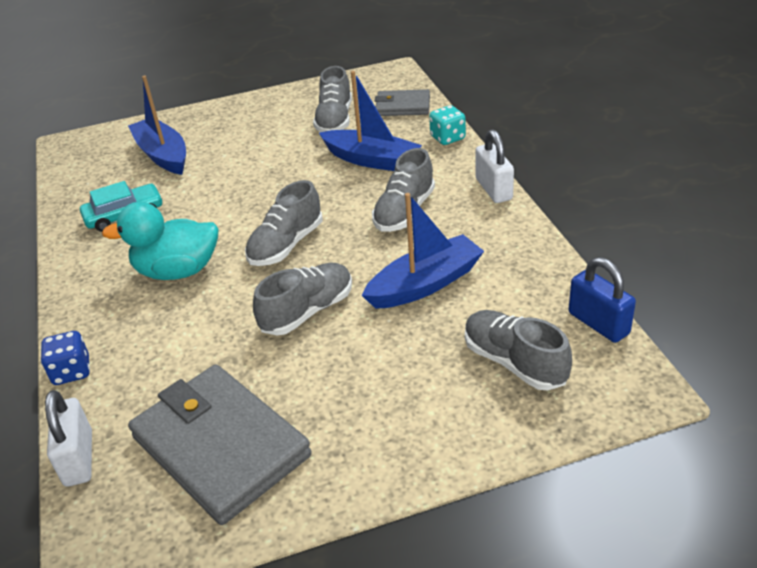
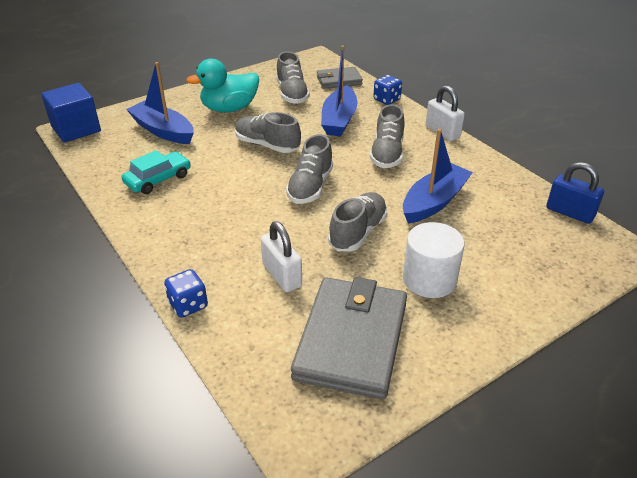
camera: 20 degrees left, 0 degrees up
white padlock [45,390,92,487] -> white padlock moved to [261,221,302,292]
turquoise duck [102,202,219,280] -> turquoise duck moved to [186,58,259,112]
grey wallet [128,364,312,525] -> grey wallet turned 75 degrees clockwise [291,277,407,400]
blue boat [319,71,422,171] -> blue boat turned 90 degrees clockwise [321,45,357,136]
turquoise dice [429,105,466,145] -> blue dice [373,75,402,105]
grey shoe [465,310,572,390] -> grey shoe moved to [235,112,301,153]
none -> blue cube [41,83,101,143]
none -> white cylinder [403,222,465,298]

